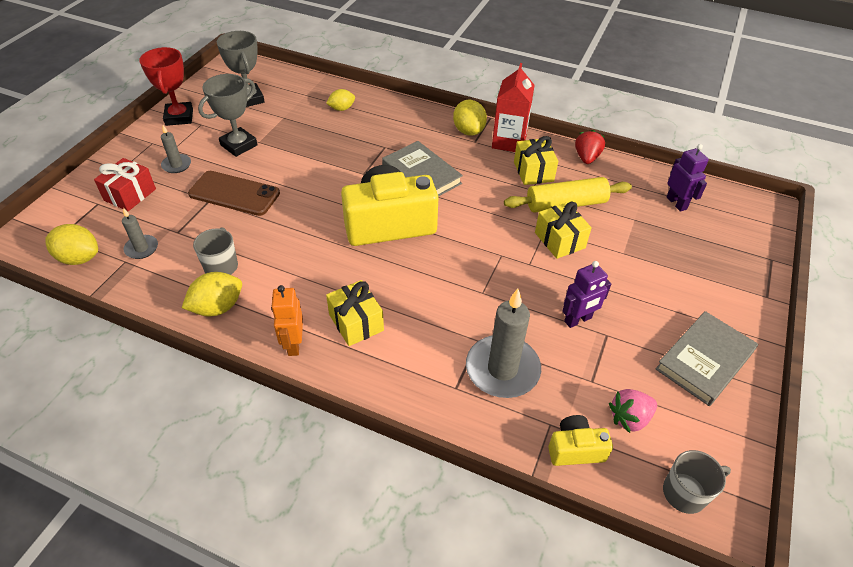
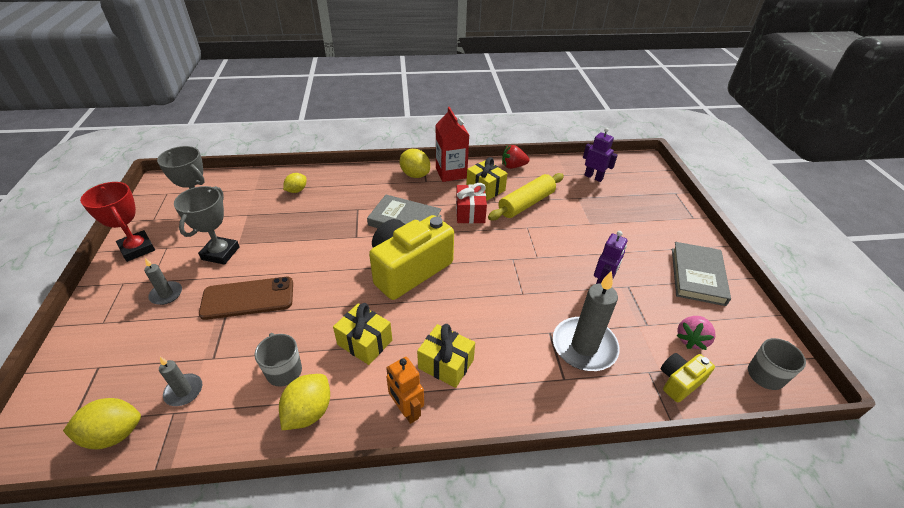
camera: 30 degrees left, 5 degrees down
red gift [94,158,156,211] -> red gift moved to [456,183,487,223]
yellow gift [535,202,592,259] -> yellow gift moved to [333,303,392,365]
red strawberry [575,130,605,164] -> red strawberry turned 75 degrees counterclockwise [502,145,529,169]

